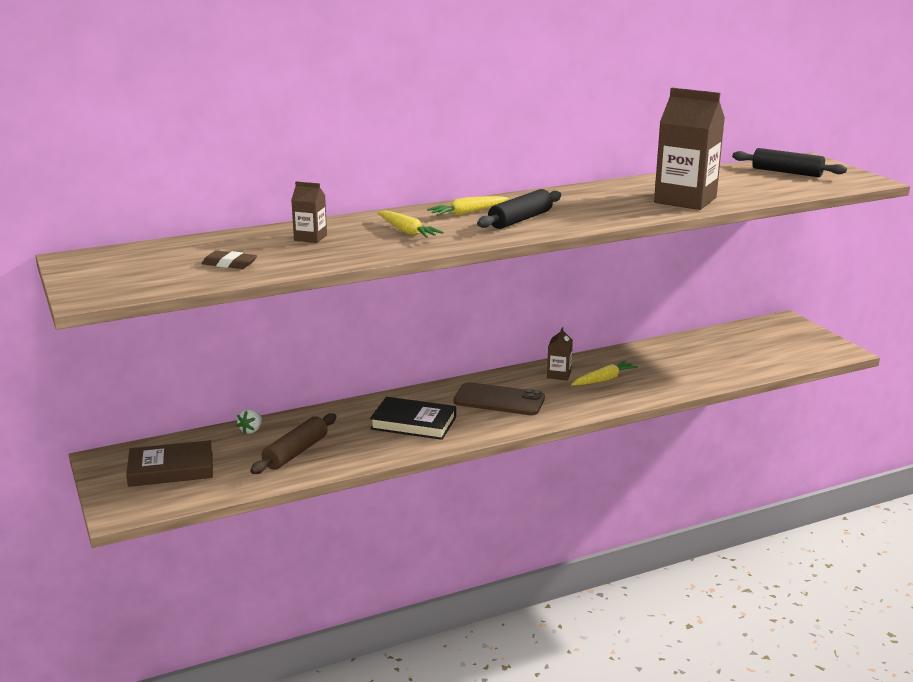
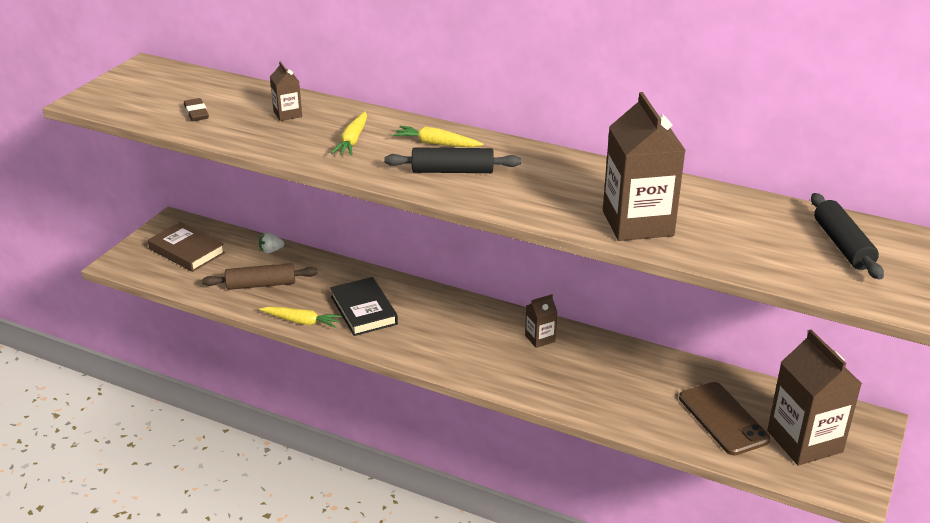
camera: 50 degrees right, 10 degrees up
brown phone [453,382,545,415] -> brown phone moved to [679,382,770,455]
yellow carrot [571,360,638,386] -> yellow carrot moved to [259,307,341,328]
none -> brown carton [767,329,862,465]

